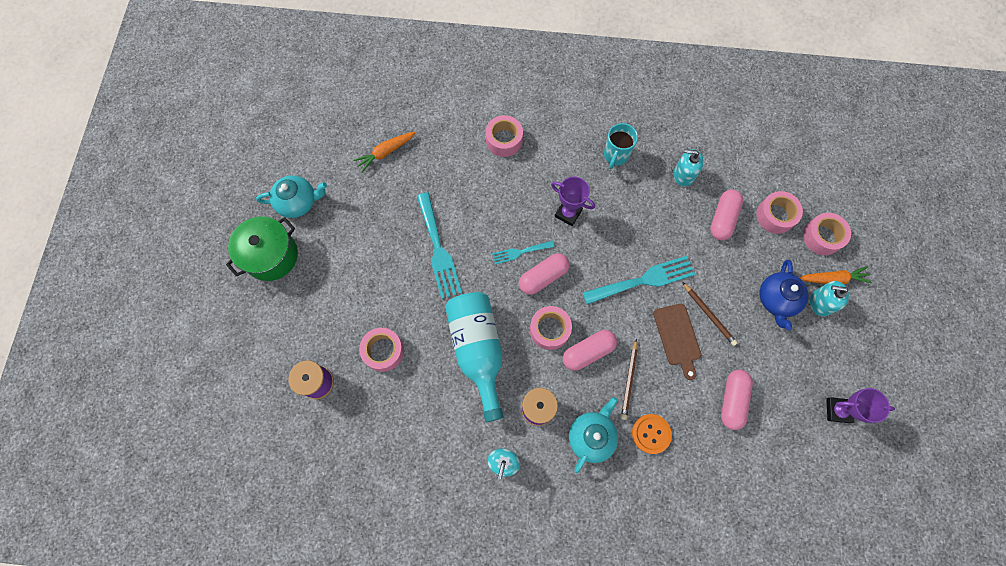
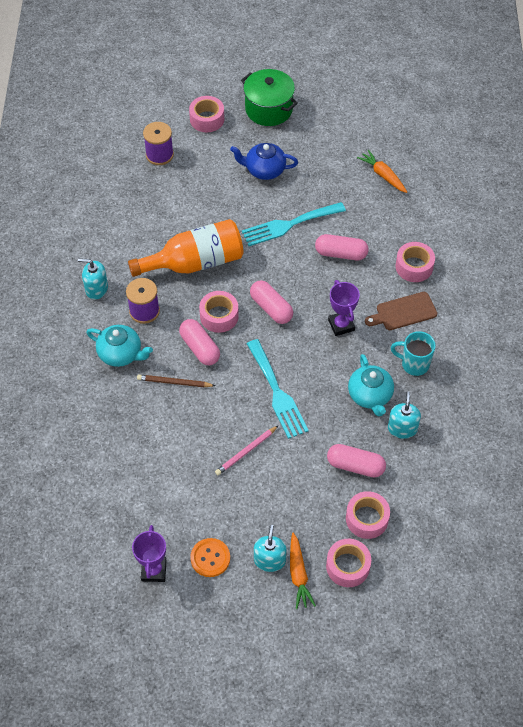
camera: 85 degrees right, 15 degrees down
turquoise teapot [256,175,327,218] -> turquoise teapot moved to [348,354,394,416]
pink tape [359,328,404,372] -> pink tape moved to [189,96,224,132]
turquoise bottle [445,292,504,422] -> orange bottle [128,219,244,277]
turquoise fork [492,241,554,264] -> none
purple trophy [551,177,595,226] -> purple trophy turned 45 degrees counterclockwise [328,280,360,336]
orange button [632,414,672,454] -> orange button moved to [190,538,230,577]
brown cutting board [653,304,701,380] -> brown cutting board moved to [365,292,437,330]
brown pencil [683,283,738,346] -> pink pencil [215,425,279,475]
pink capsule [721,370,753,430] -> pink capsule moved to [315,234,369,260]
blue teapot [760,260,809,331] -> blue teapot moved to [230,143,298,180]

